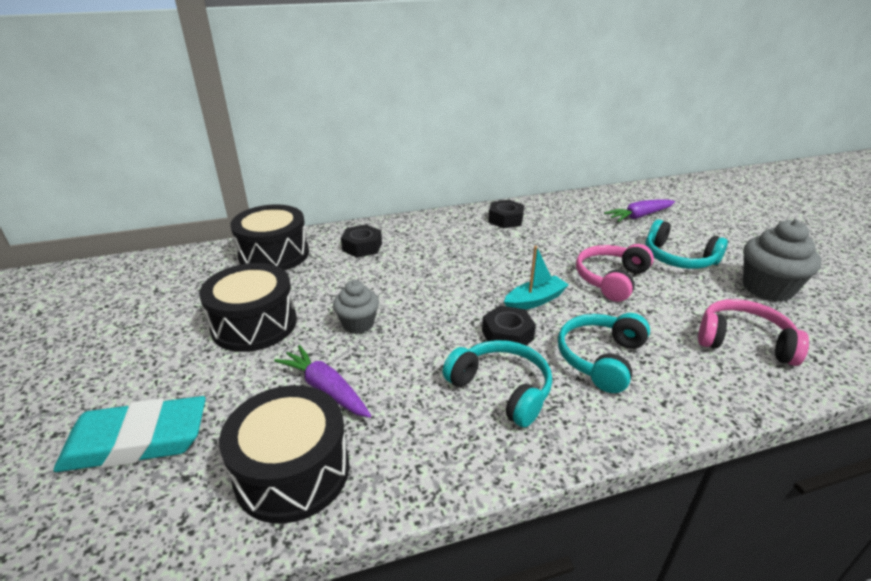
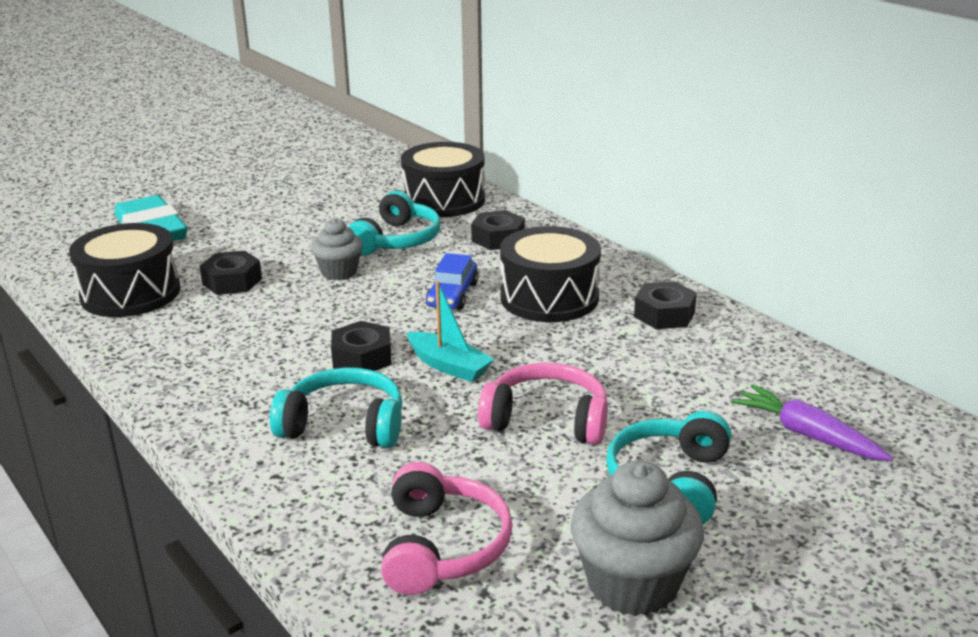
camera: 70 degrees right, 5 degrees down
black drum [199,263,297,352] -> black drum moved to [500,226,601,322]
purple carrot [274,345,371,418] -> black nut [200,251,262,295]
turquoise headphones [442,340,552,427] -> turquoise headphones moved to [348,191,441,255]
none -> blue car [426,253,478,310]

